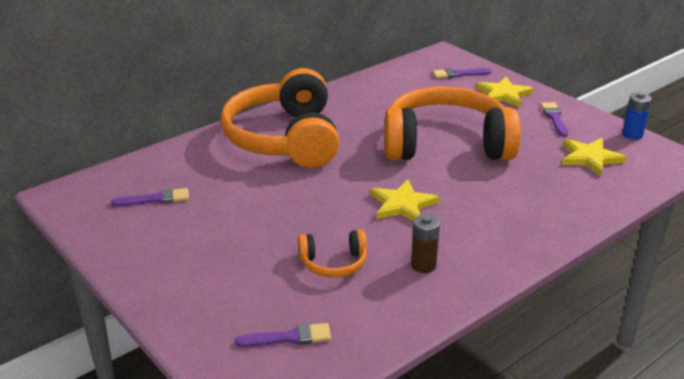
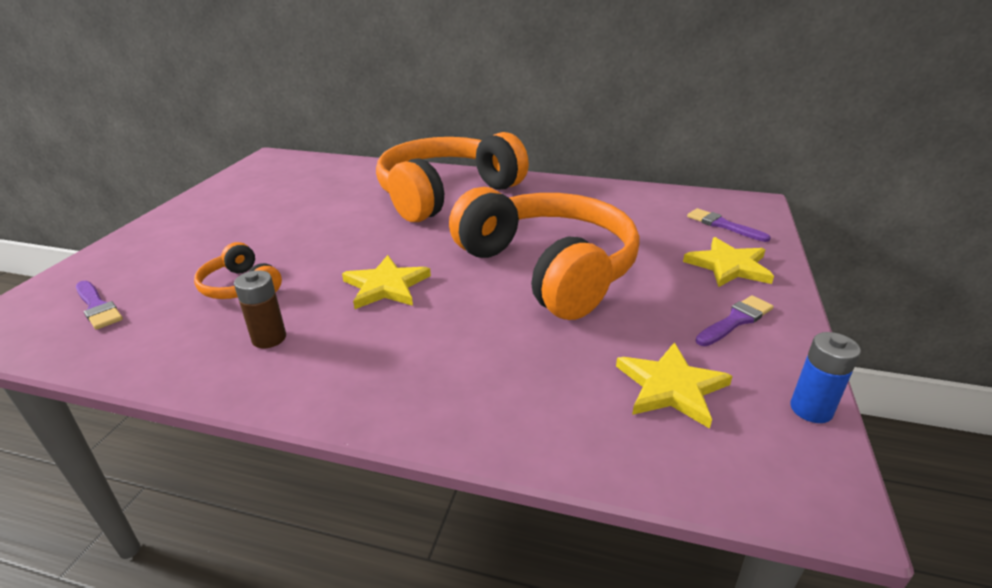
camera: 55 degrees right, 0 degrees up
purple brush [111,188,189,207] -> none

